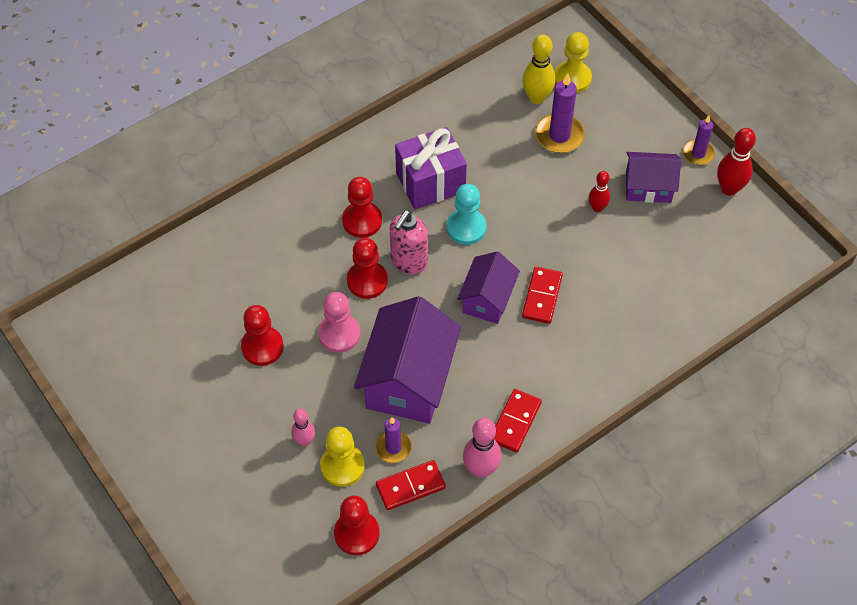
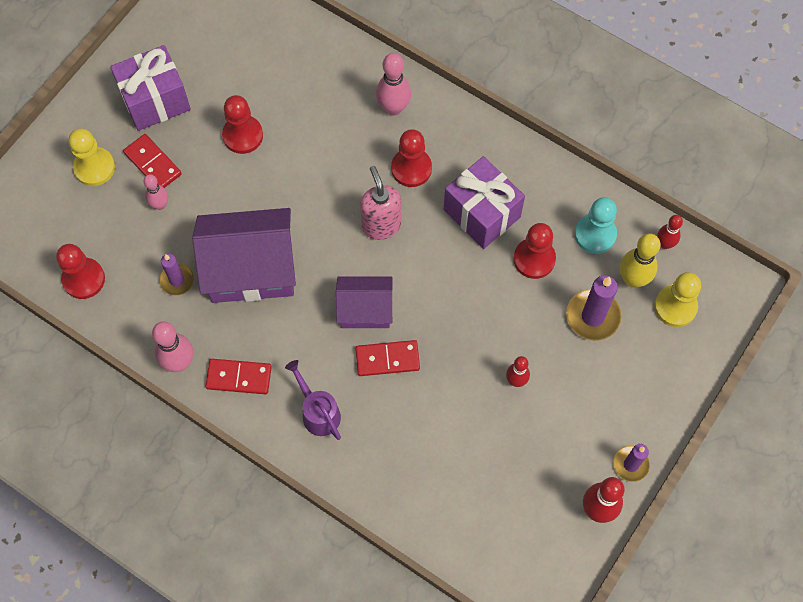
camera: 70 degrees right, 10 degrees up
pink pawn [318,292,360,353] -> none
yellow pawn [320,427,365,487] -> yellow pawn moved to [69,128,115,186]
red pawn [347,238,388,299] -> red pawn moved to [514,223,556,279]
red domino [376,460,446,510] -> red domino moved to [123,134,182,188]
pink soap dispenser [390,210,428,274] -> pink soap dispenser turned 60 degrees clockwise [360,166,401,240]
turquoise pawn [446,184,487,245] -> turquoise pawn moved to [575,197,617,254]
purple house [626,152,681,203] -> none
none -> purple gift [110,45,191,131]
none -> purple watering can [285,360,341,440]
none -> pink bowling pin [376,53,411,115]
none -> red bowling pin [657,215,683,249]

